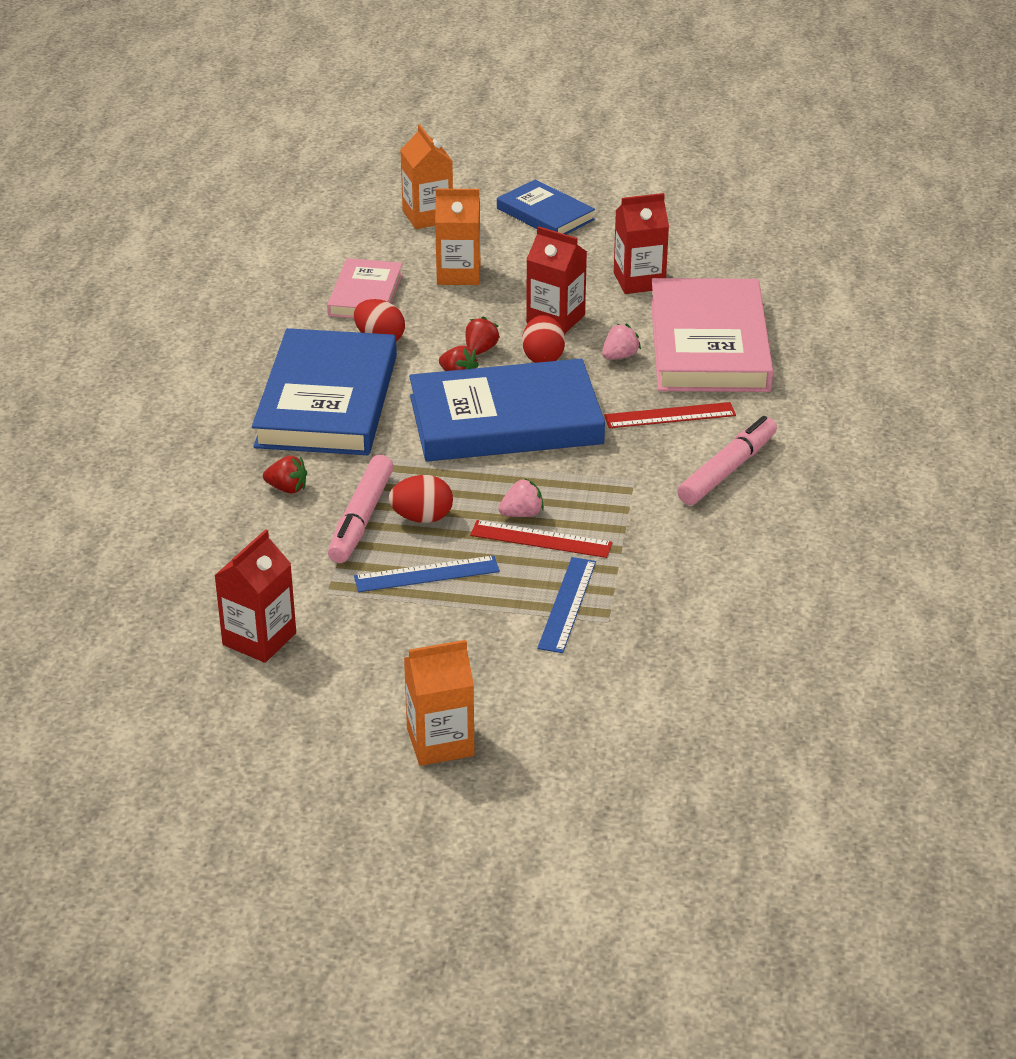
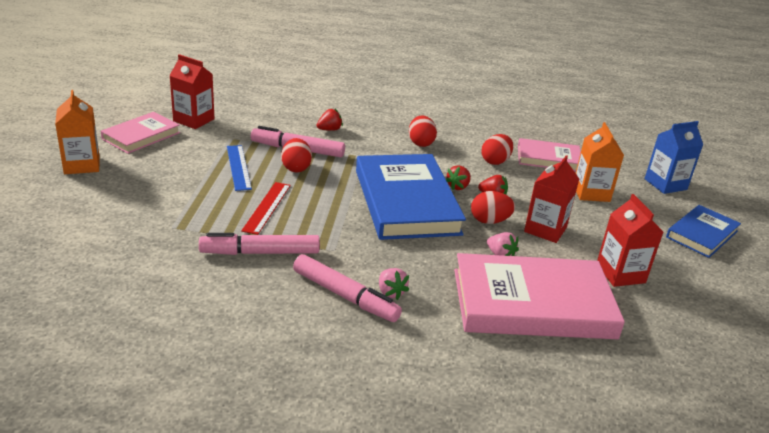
camera: 85 degrees right, 5 degrees down
blue book [252,328,397,455] -> red egg [409,115,437,147]
red strawberry [263,455,307,494] -> red strawberry turned 135 degrees counterclockwise [317,109,343,131]
orange carton [401,125,453,229] -> blue carton [645,121,703,194]
pink strawberry [498,478,544,517] -> pink strawberry moved to [379,268,409,300]
blue ruler [537,557,596,653] -> none
red ruler [604,402,736,428] -> none
none -> pink book [101,112,180,154]
none -> pink marker [199,233,320,255]

